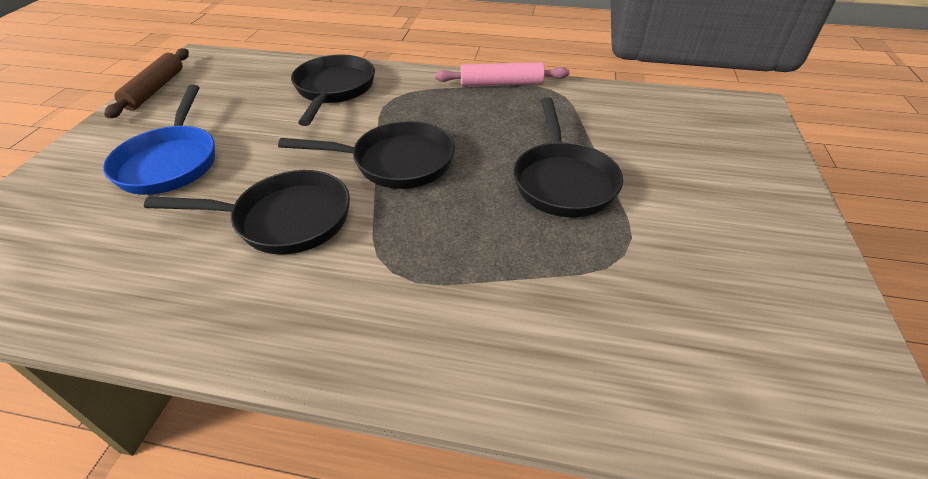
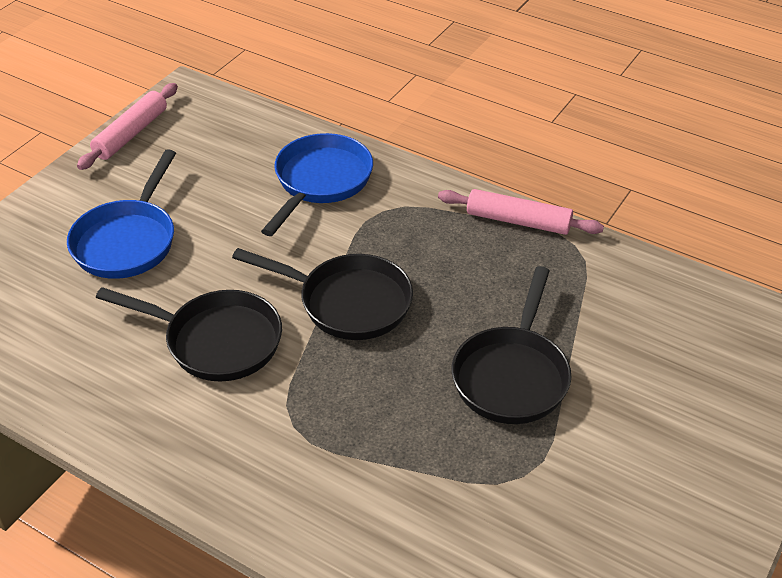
camera: 20 degrees right, 0 degrees up
brown rolling pin [104,48,189,118] -> pink rolling pin [77,83,178,170]
black pan [291,55,375,126] -> blue pan [261,133,373,236]

